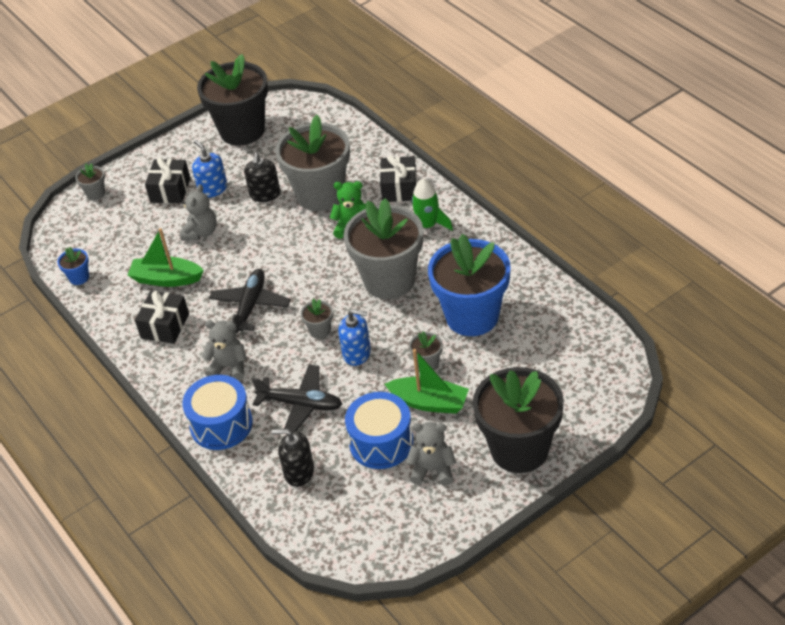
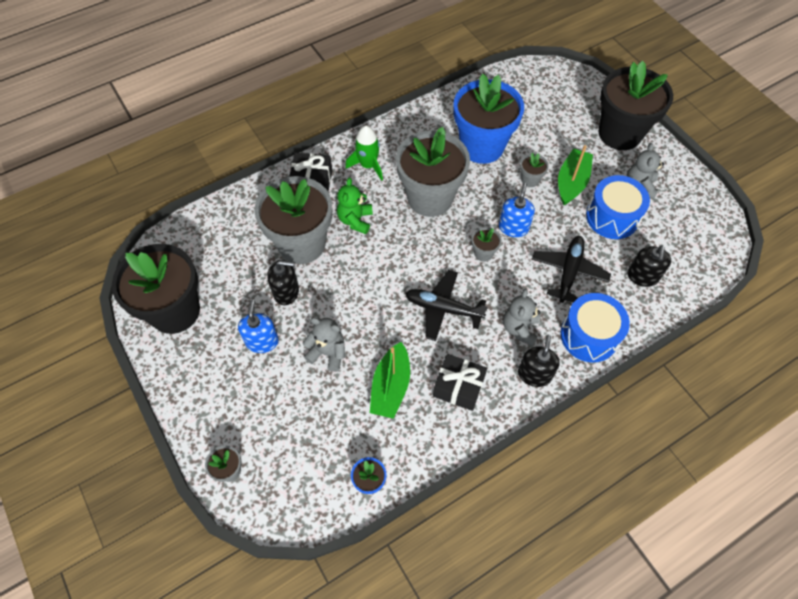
camera: 90 degrees left, 15 degrees up
black gift [145,157,190,203] -> none
blue soap dispenser [192,140,227,198] -> blue soap dispenser turned 120 degrees clockwise [238,300,279,353]
none -> black soap dispenser [518,335,560,387]

